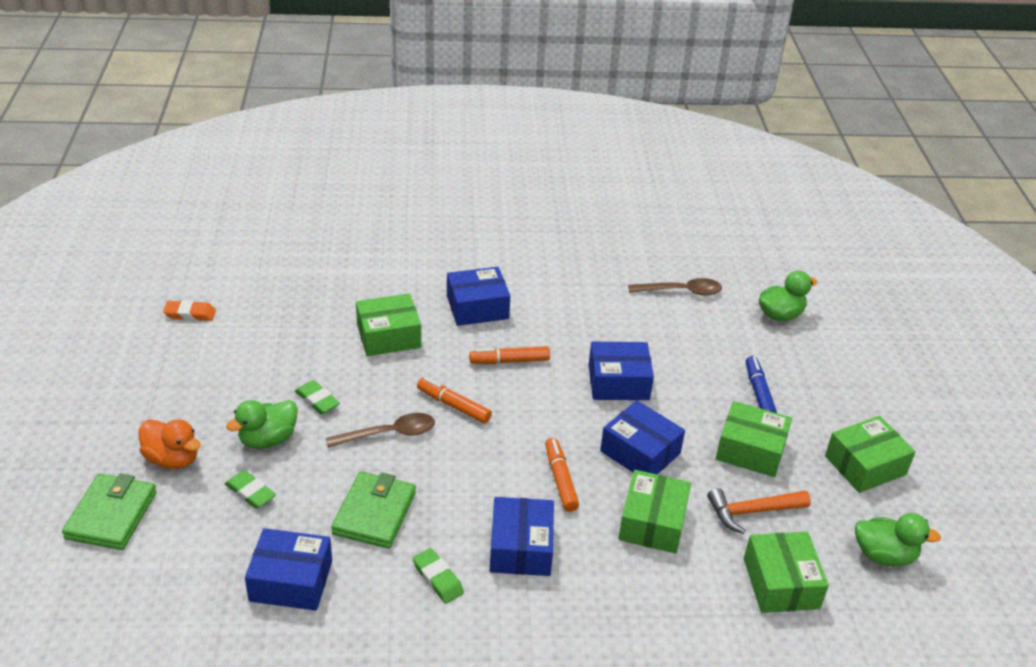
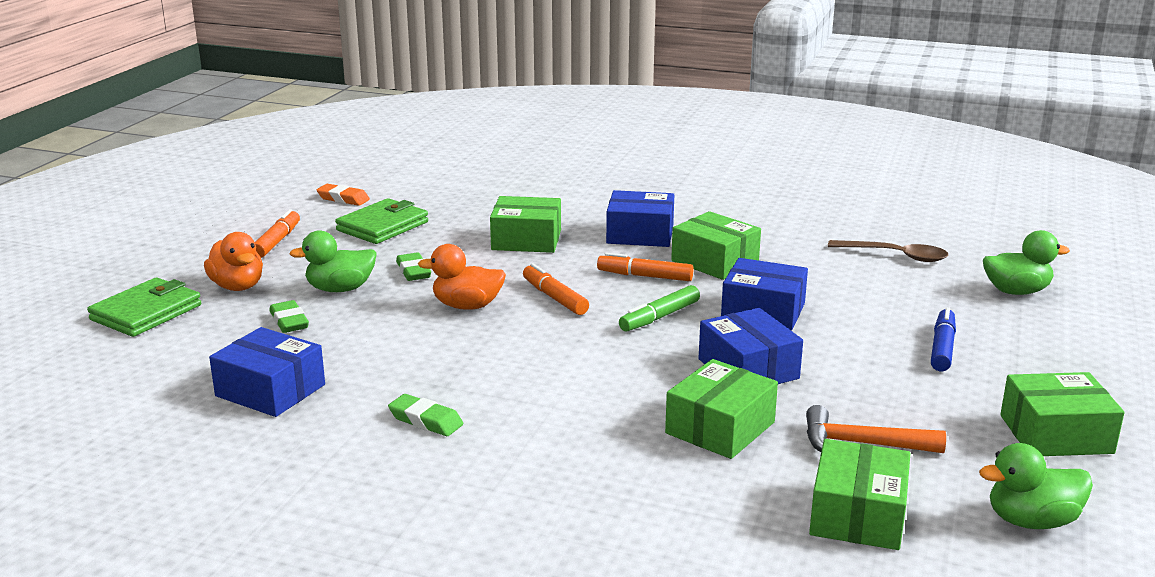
camera: 25 degrees right, 15 degrees down
brown spoon [326,413,435,448] -> orange duck [418,244,506,310]
green wallet [331,471,416,549] -> green wallet moved to [335,198,428,244]
green eraser [413,548,464,604] -> green eraser turned 45 degrees counterclockwise [388,394,463,436]
blue box [490,497,554,576] -> none
orange marker [545,438,579,512] -> orange marker moved to [255,209,300,258]
green box [716,401,792,477] -> green box moved to [671,211,761,280]
green duck [855,513,941,566] -> green duck turned 135 degrees clockwise [979,443,1093,529]
none -> green marker [619,285,700,332]

